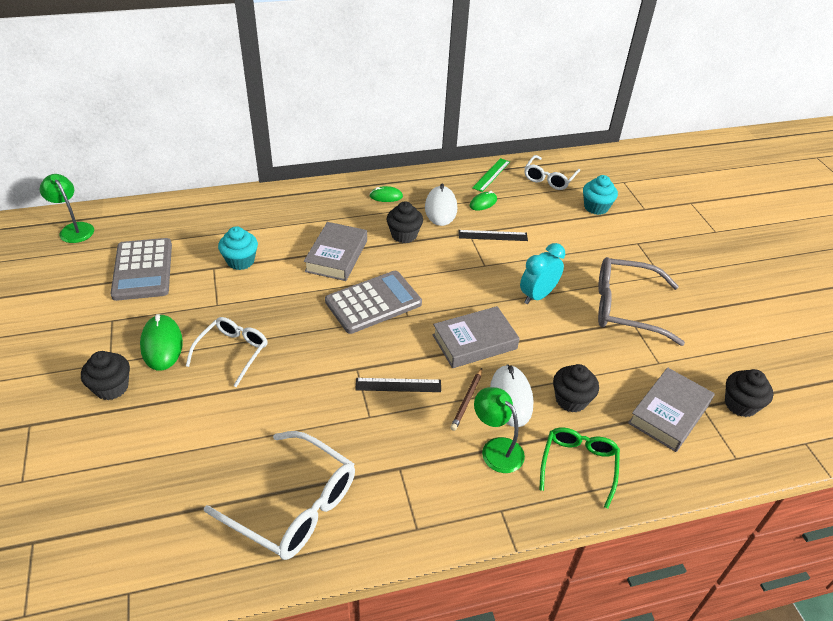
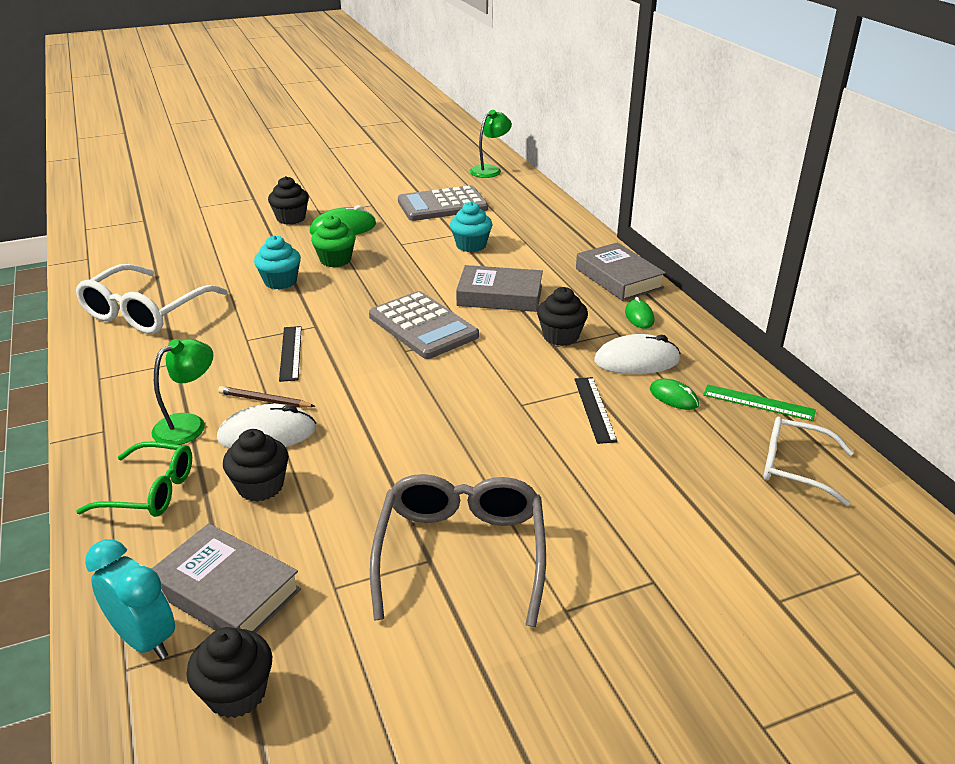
camera: 85 degrees right, 10 degrees down
white glasses [186,317,267,387] -> green cupcake [311,215,356,267]
grey book [432,306,520,368] -> grey book moved to [576,242,666,301]
turquoise clock [520,243,565,304] -> turquoise clock moved to [85,539,175,660]
turquoise cupcake [583,175,618,215] -> turquoise cupcake moved to [254,235,301,289]

